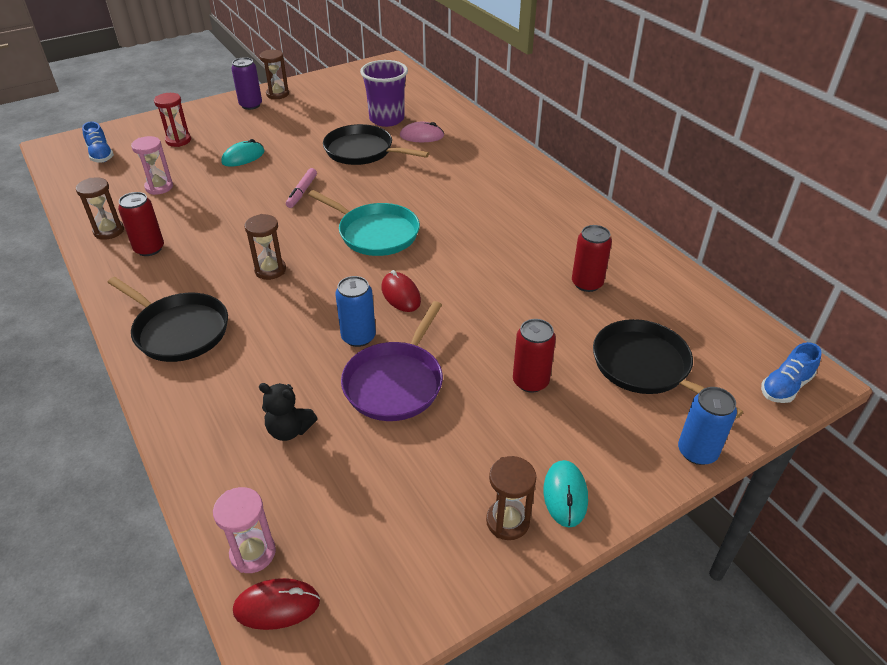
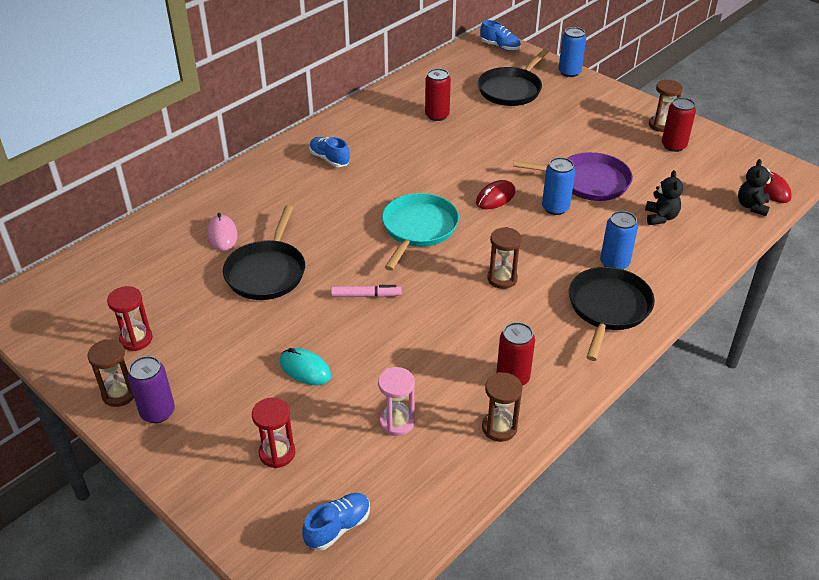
camera: 105 degrees left, 0 degrees up
pink hourglass [213,487,276,573] -> black teddy bear [738,159,773,216]
purple cup [360,60,408,127] -> none
red can [513,319,556,393] -> red can moved to [662,97,696,152]
turquoise mouse [544,460,588,527] -> none
none -> red hourglass [107,286,153,351]
none -> blue shoe [309,137,350,167]
none -> blue can [600,211,638,270]

